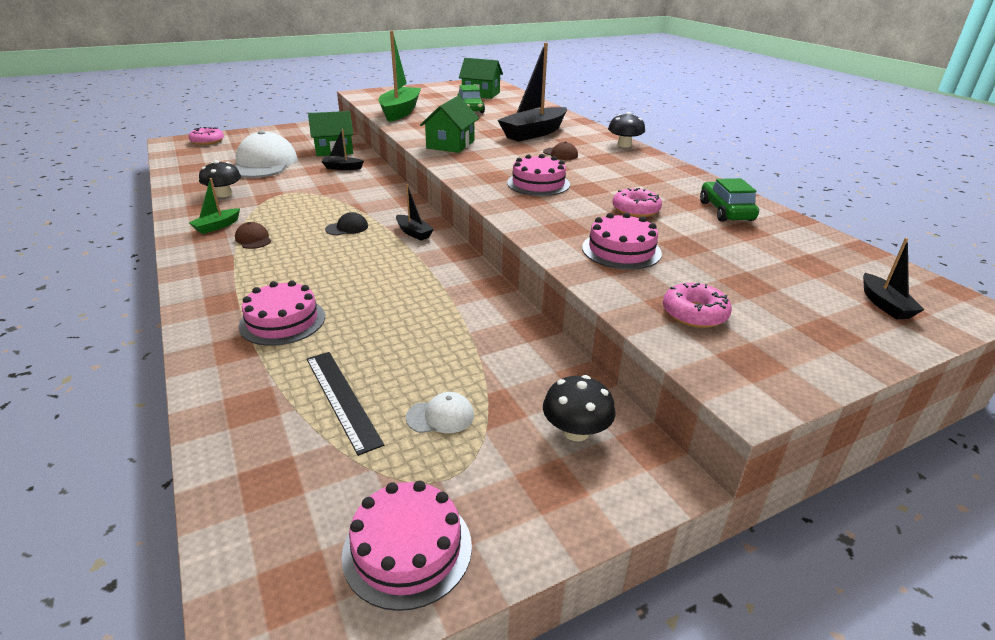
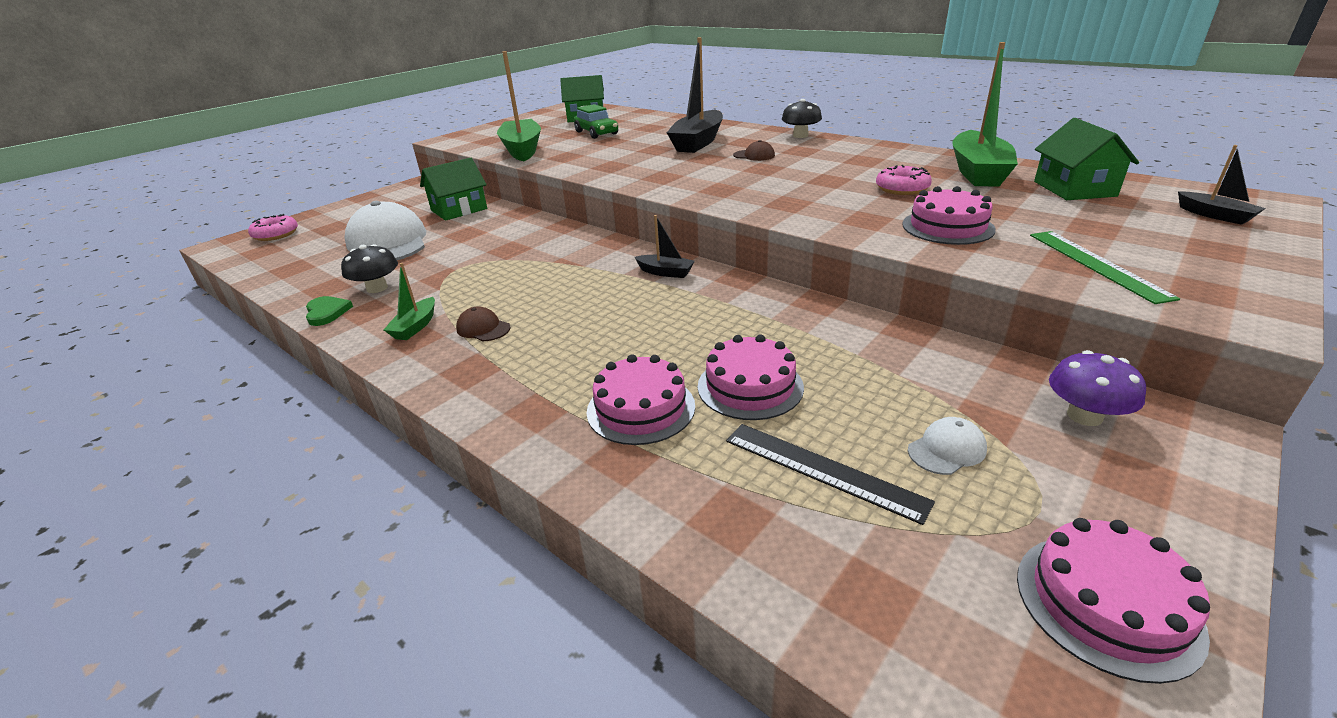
camera: 20 degrees left, 0 degrees up
black boat [321,129,364,170] -> none
black cap [325,212,368,235] -> none
green house [420,96,479,153] -> green house moved to [1034,118,1139,200]
pink cake [507,154,570,196] -> pink cake moved to [698,334,804,420]
black mushroom [543,375,616,441] -> purple mushroom [1049,350,1146,426]
pink donut [663,283,732,328] -> green ruler [1030,231,1180,304]
green car [700,178,759,222] -> green boat [952,42,1018,186]
none -> green heart [306,296,353,326]

